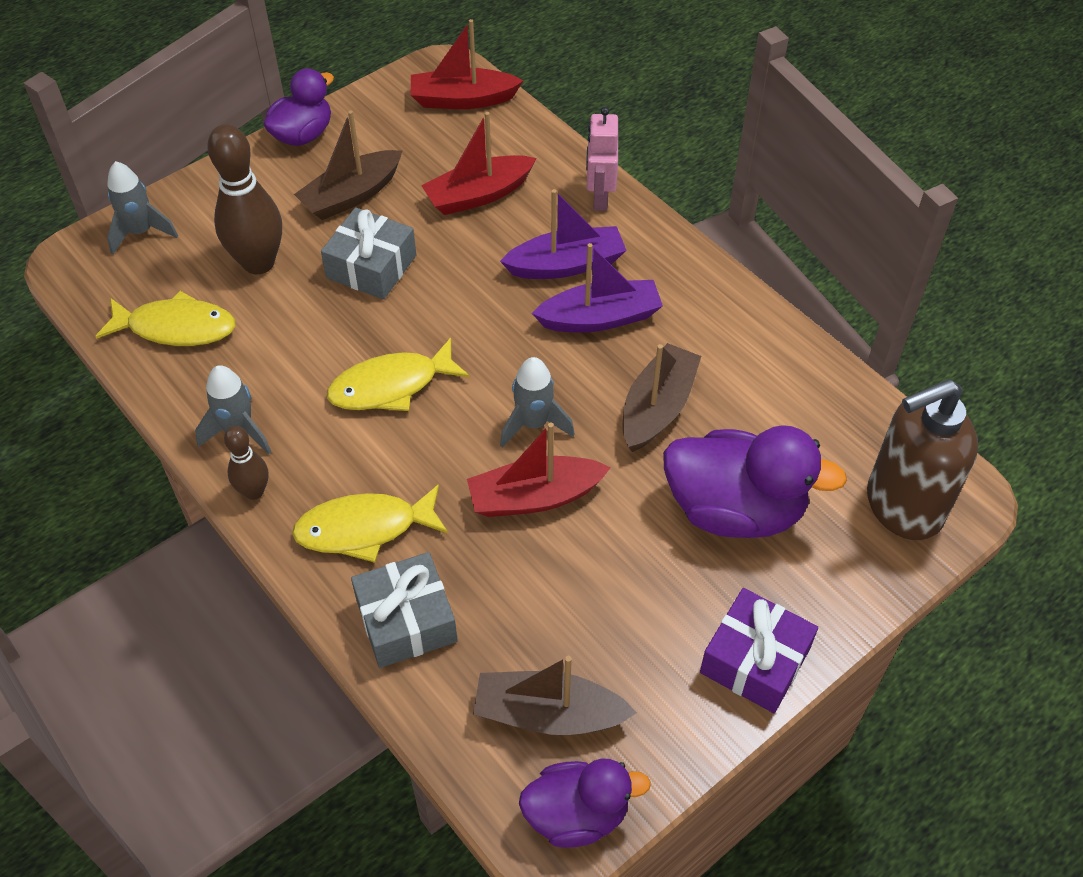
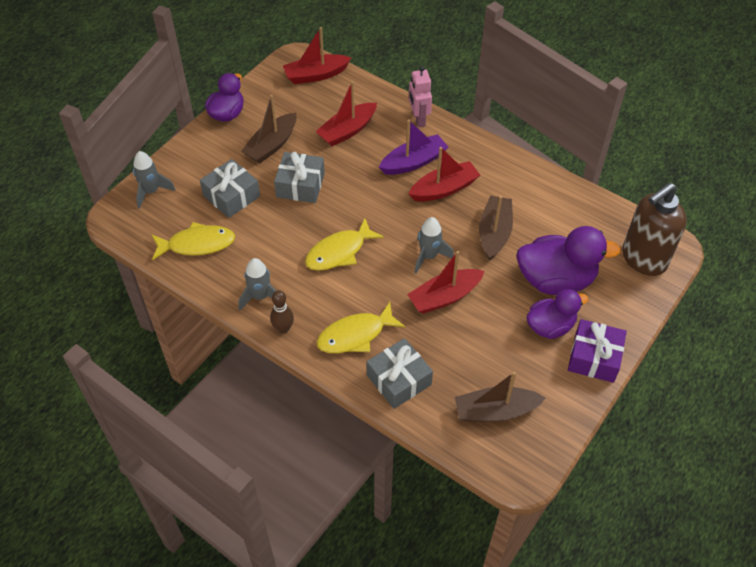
camera: 15 degrees left, 0 degrees up
brown bowling pin [207,124,282,274] -> grey gift [200,159,260,218]
purple duck [519,759,651,848] -> purple duck moved to [526,289,589,339]
purple boat [532,243,663,333] -> red boat [409,147,480,202]

